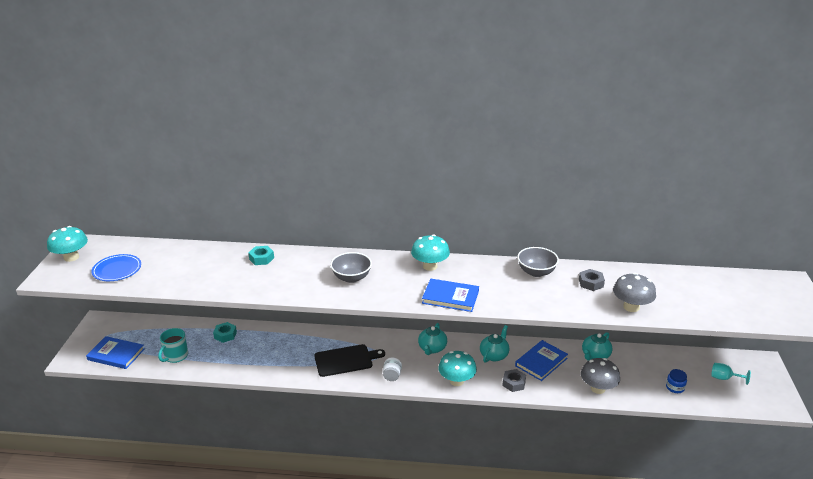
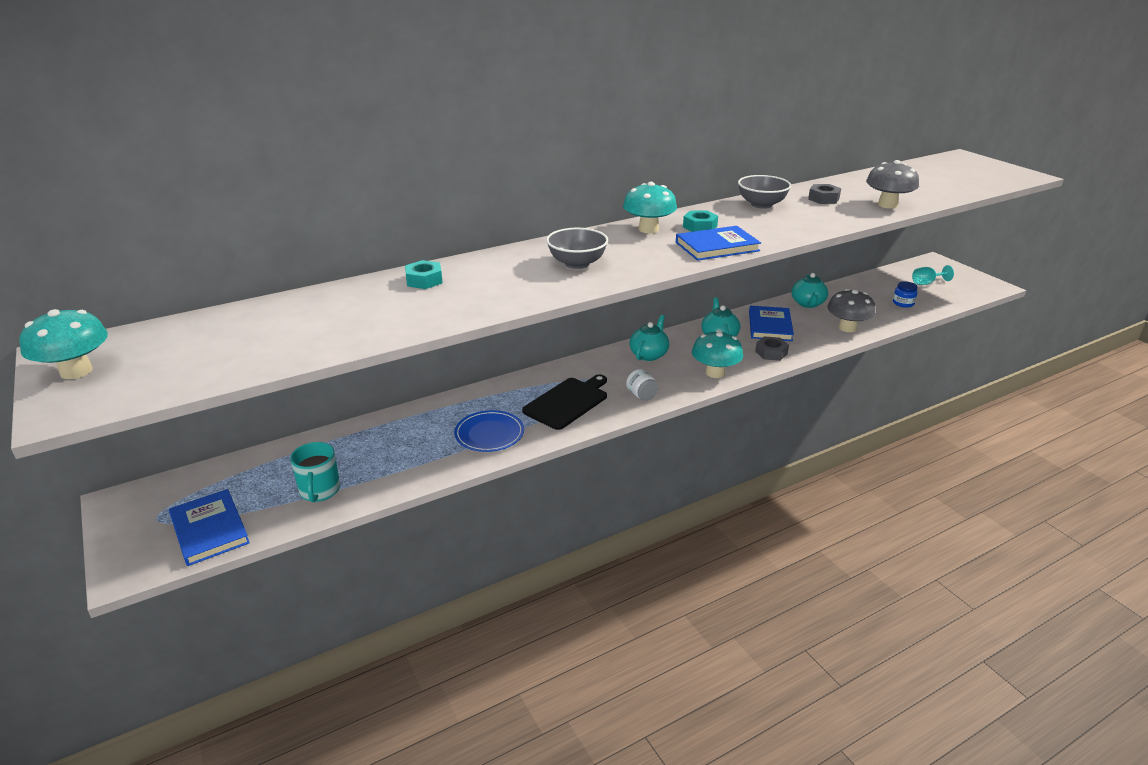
camera: 35 degrees left, 0 degrees up
blue book [86,336,144,369] -> blue book turned 75 degrees clockwise [169,489,250,566]
blue plate [91,254,141,281] -> blue plate moved to [454,410,524,452]
turquoise nut [213,322,237,343] -> turquoise nut moved to [683,210,718,232]
turquoise teapot [418,323,447,355] -> turquoise teapot turned 135 degrees counterclockwise [629,315,669,361]

